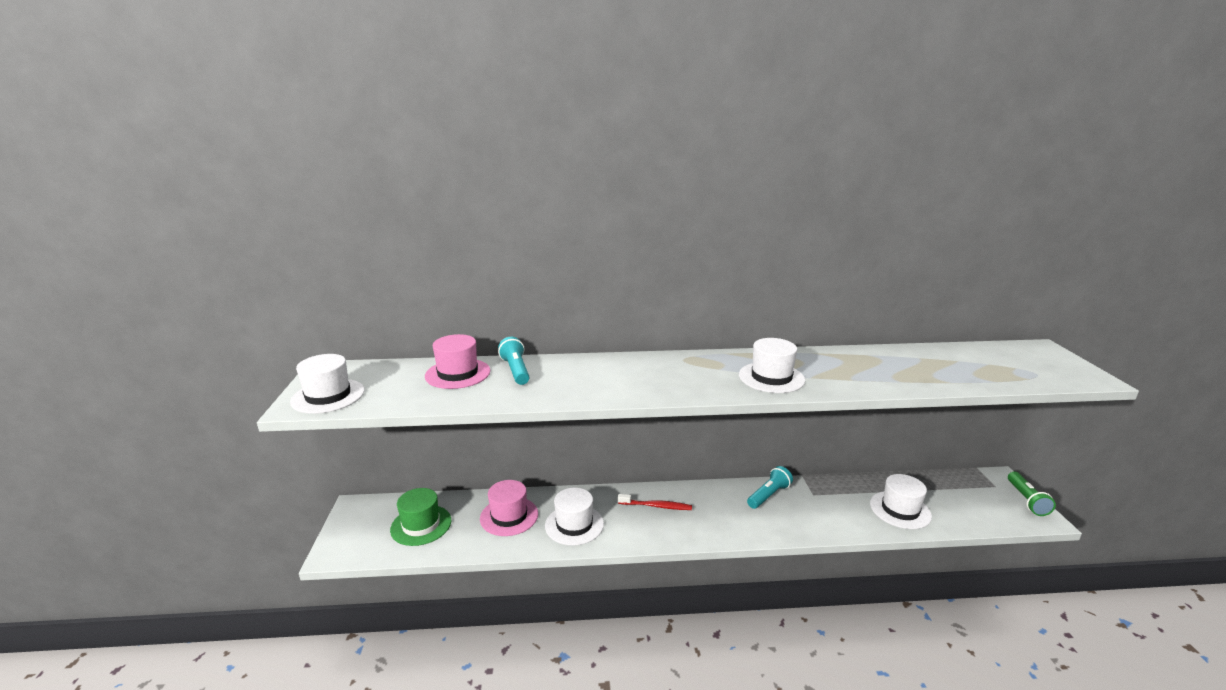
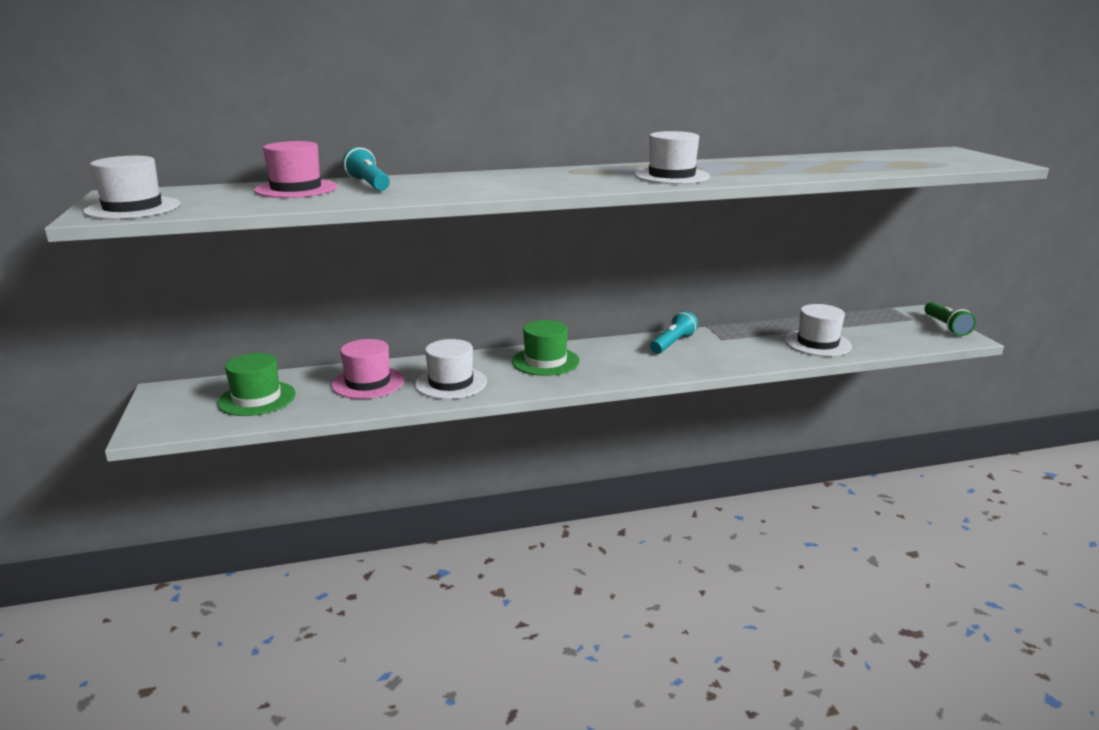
camera: 10 degrees left, 0 degrees up
red toothbrush [618,494,692,510] -> green hat [512,320,580,376]

